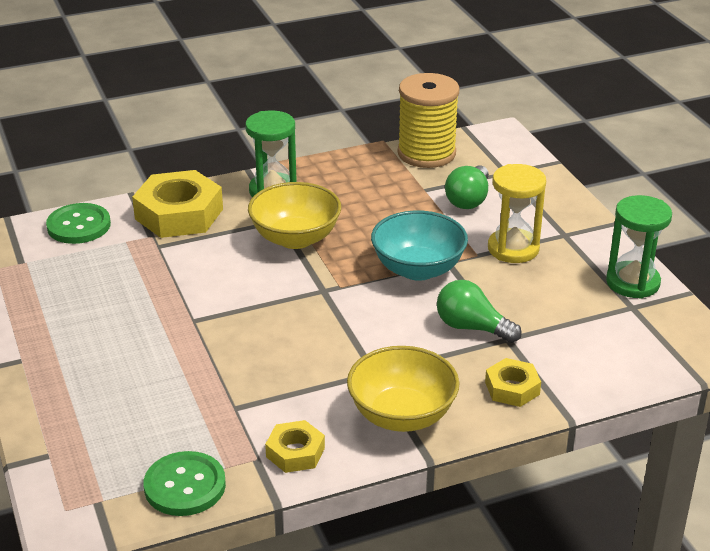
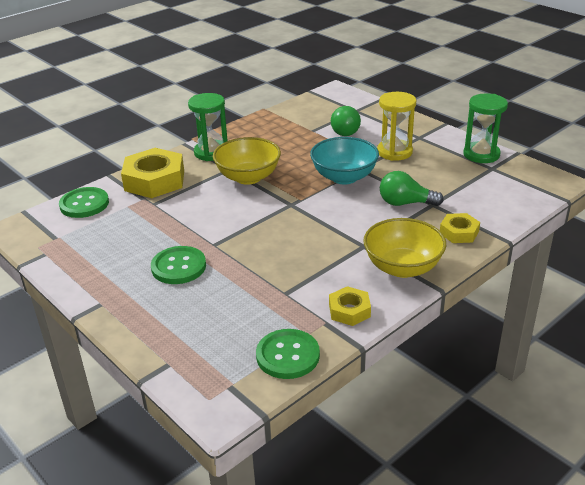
camera: 20 degrees left, 0 degrees up
yellow spool [398,73,460,168] -> none
none -> green button [151,246,206,284]

